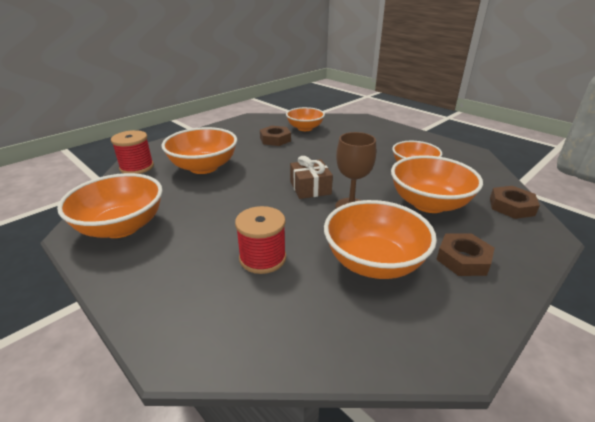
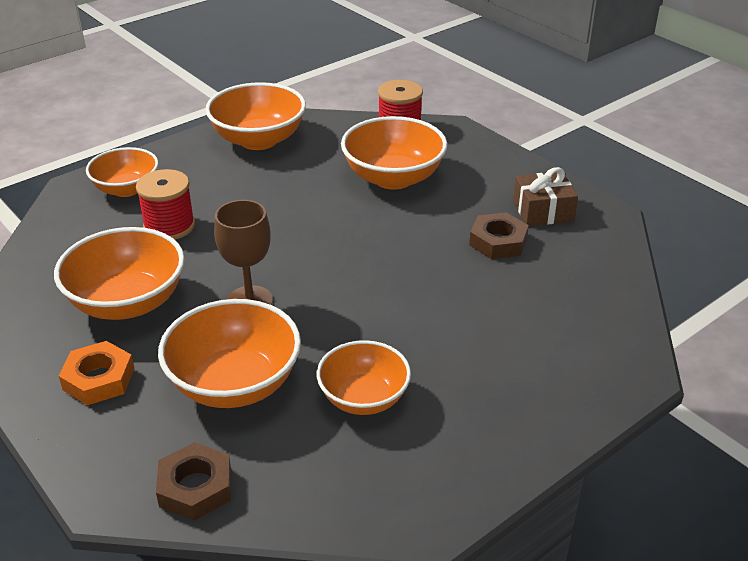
camera: 95 degrees right, 5 degrees up
orange bowl [286,107,325,131] -> orange bowl moved to [86,147,158,197]
brown gift [290,156,333,199] -> brown gift moved to [513,167,578,226]
brown nut [436,233,495,276] -> orange nut [59,341,134,405]

